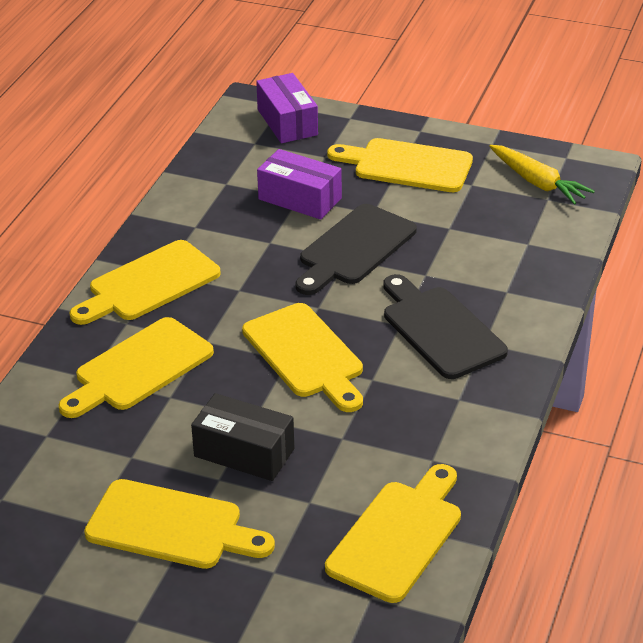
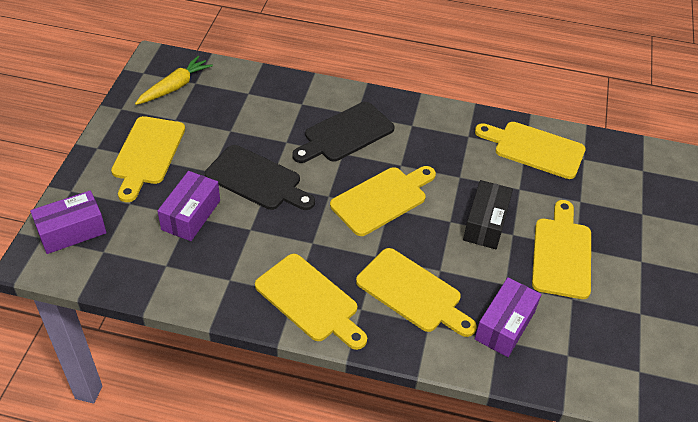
camera: 100 degrees left, 10 degrees up
none -> purple box [475,277,541,357]

